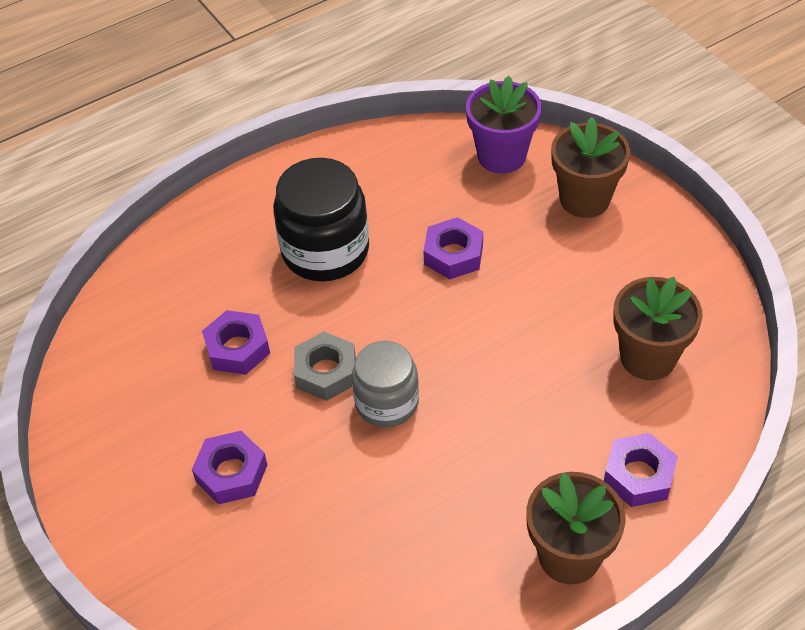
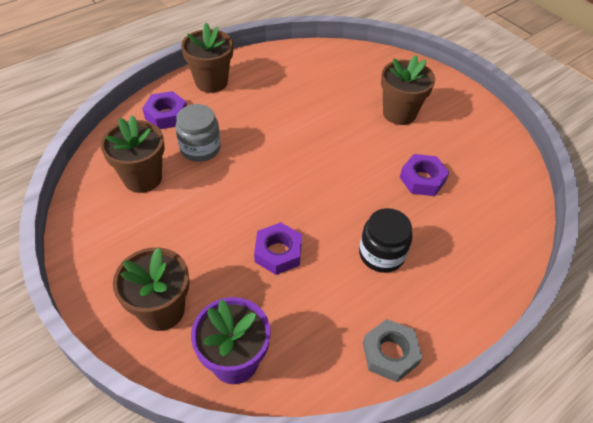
camera: 170 degrees right, 0 degrees up
purple nut [192,431,267,504] -> brown flower pot [381,55,435,125]
black jar [273,158,369,281] -> black jar [359,208,412,273], size x0.66
grey nut [294,332,356,401] -> grey nut moved to [363,319,423,382]
grey jar [352,341,419,427] -> grey jar moved to [175,104,221,162]

